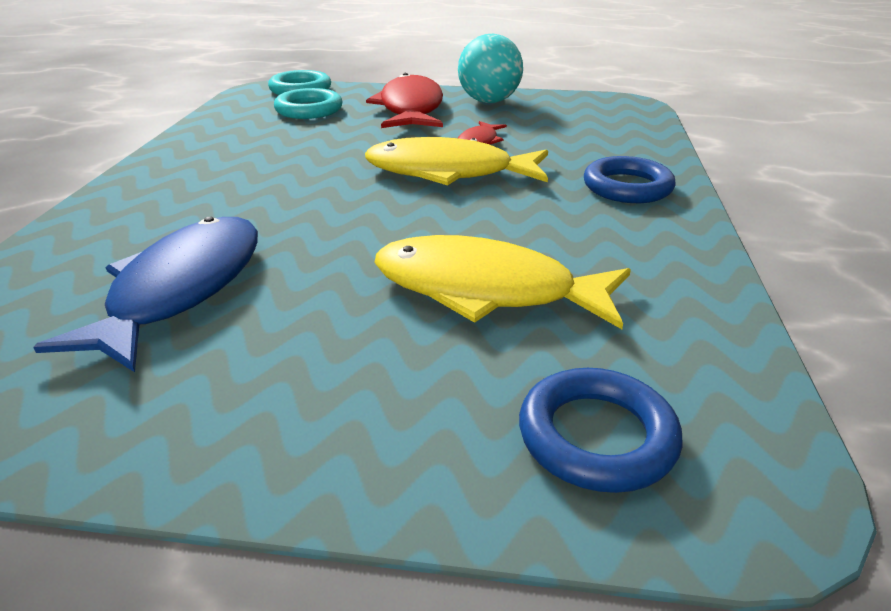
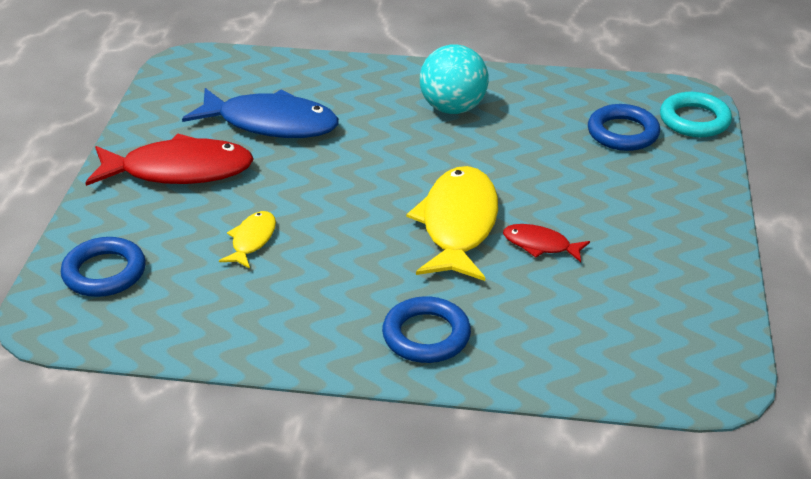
camera: 90 degrees right, 5 degrees up
turquoise ring [274,88,343,119] -> blue ring [588,104,660,151]
red fish [366,73,443,128] -> red fish moved to [85,134,254,186]
yellow fish [374,235,631,329] -> yellow fish [219,211,276,269], size x0.49
turquoise ball [458,34,523,103] -> turquoise ball moved to [420,44,489,114]

